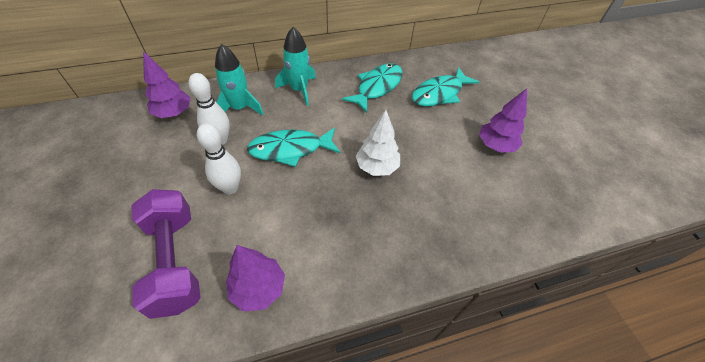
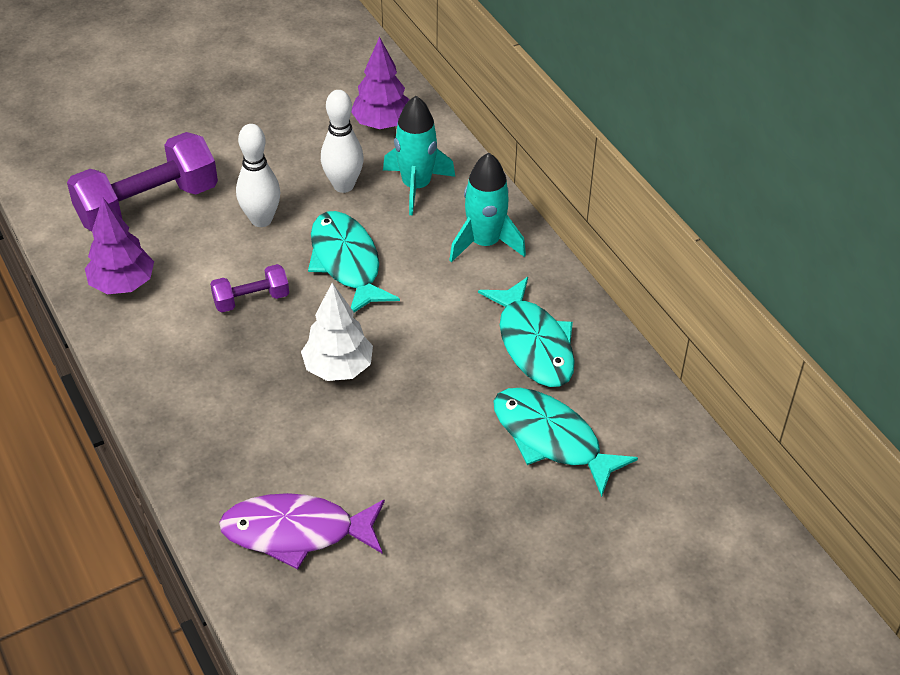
camera: 80 degrees right, 5 degrees down
turquoise fish [342,63,403,113] -> turquoise fish turned 45 degrees clockwise [478,277,575,387]
purple tree [479,88,527,153] -> none
none -> purple dumbbell [210,264,289,312]
none -> purple fish [219,493,385,569]

